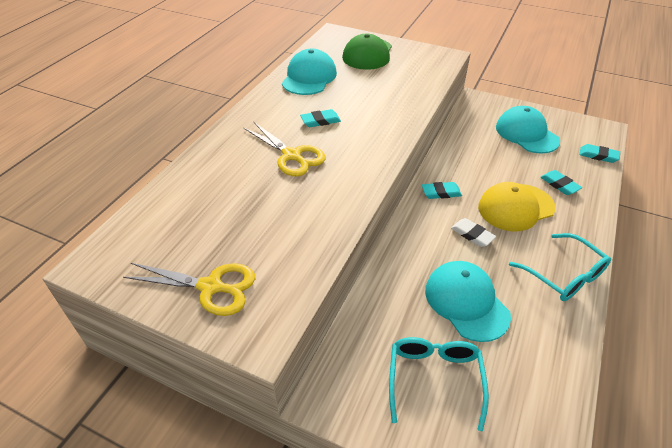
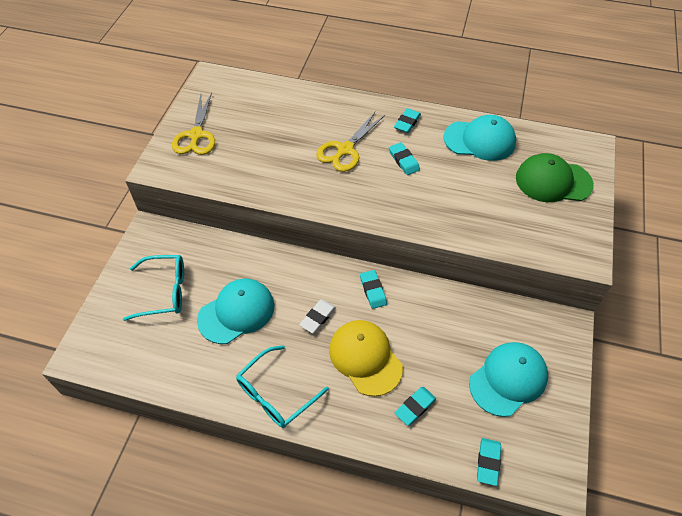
camera: 80 degrees right, 10 degrees up
none -> turquoise eraser [394,108,421,133]

